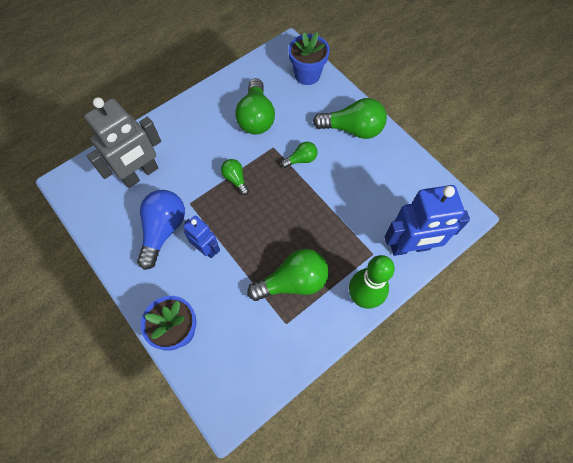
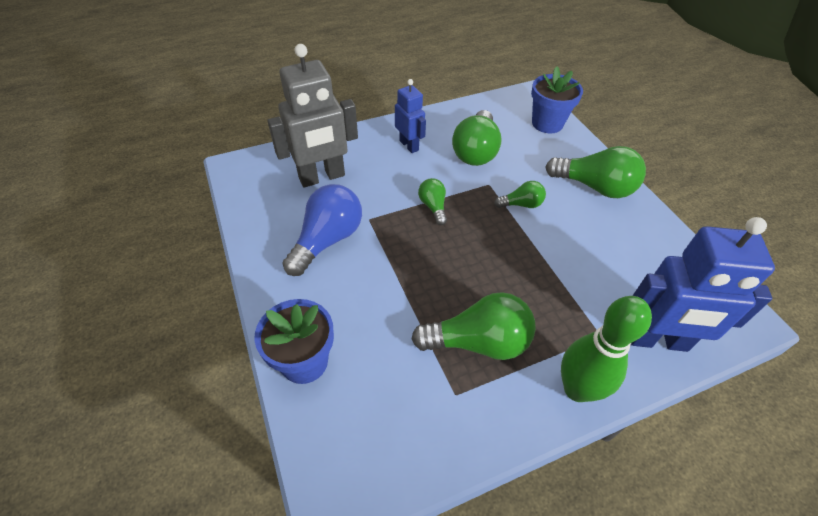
camera: 15 degrees right, 15 degrees down
blue robot [184,215,220,258] -> blue robot moved to [395,79,426,153]

